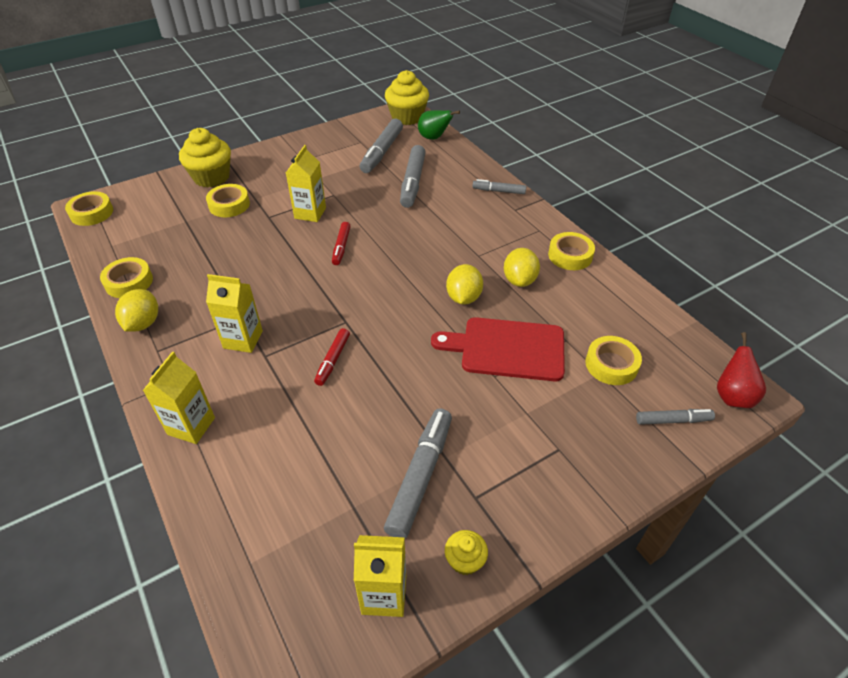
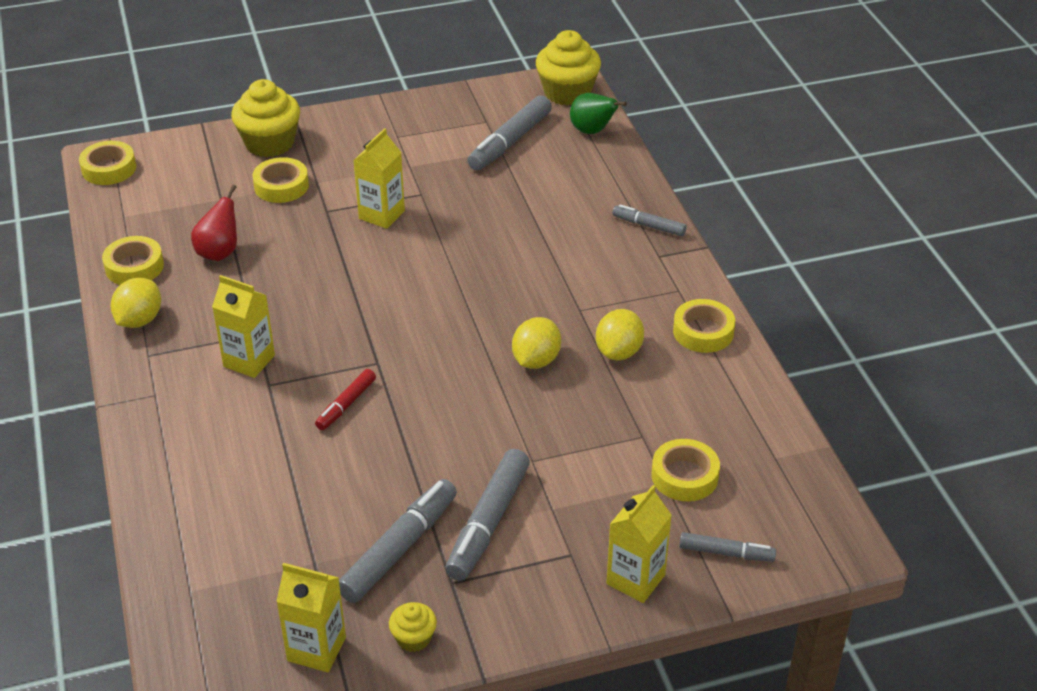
camera: 15 degrees right, 5 degrees down
yellow carton [142,351,215,444] -> yellow carton moved to [607,485,672,603]
red marker [332,222,351,265] -> none
grey marker [400,145,426,208] -> grey marker moved to [445,449,530,581]
red cutting board [431,317,565,381] -> none
red pear [717,332,766,408] -> red pear moved to [191,185,237,261]

